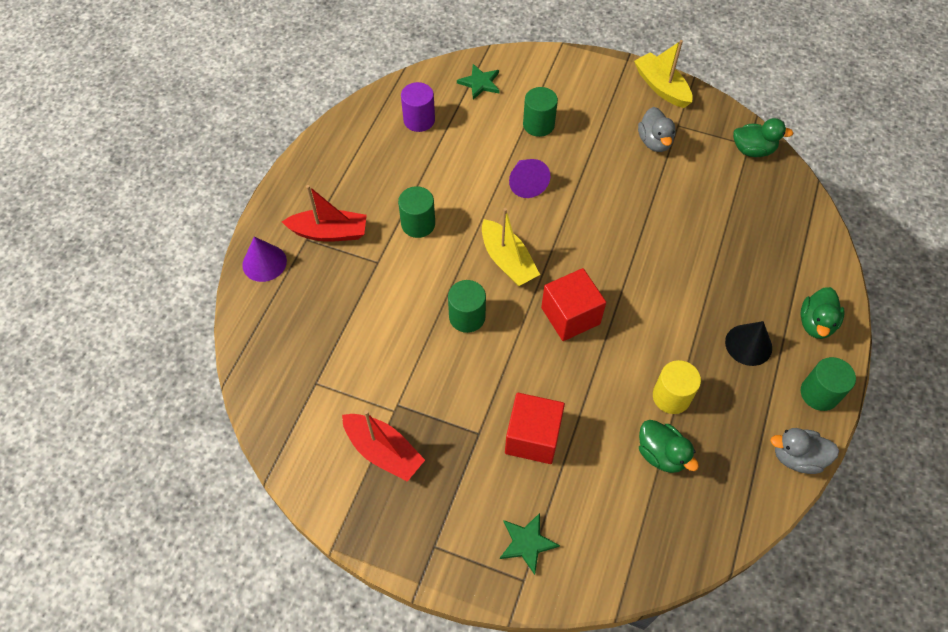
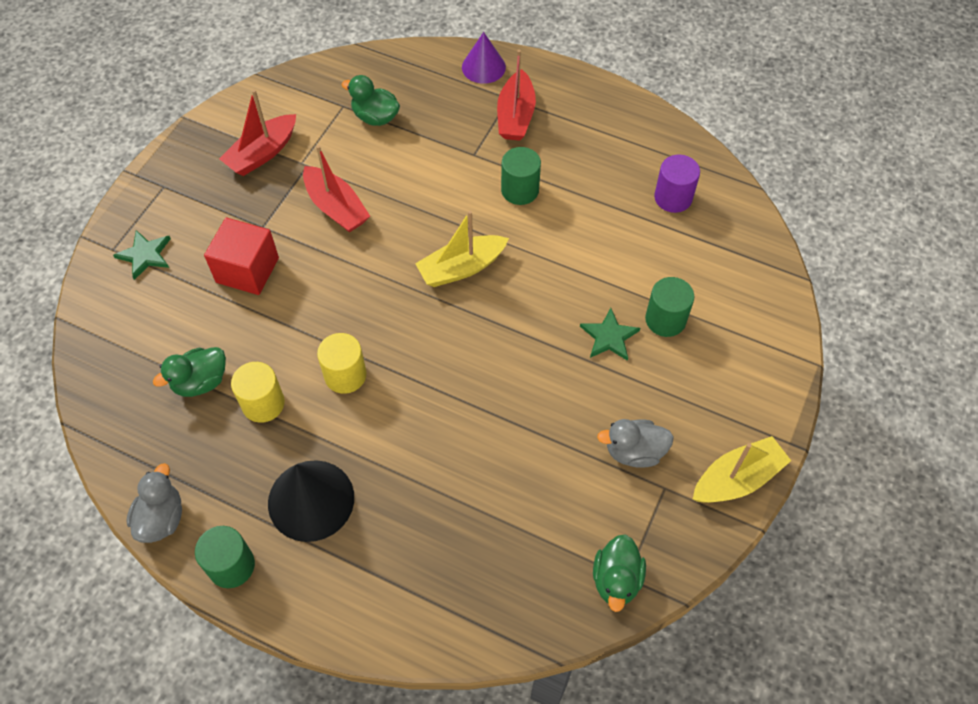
camera: 95 degrees right, 0 degrees up
green cylinder [448,280,486,333] -> none
green star [457,64,500,100] -> green star moved to [580,308,640,361]
purple cone [509,159,550,198] -> none
red cube [541,268,606,341] -> none
black cone [725,321,772,366] -> black cone [268,460,354,542], size x1.52
green duck [800,287,845,339] -> green duck moved to [341,75,400,126]
none -> red boat [303,145,370,232]
none -> yellow cylinder [317,333,367,394]

